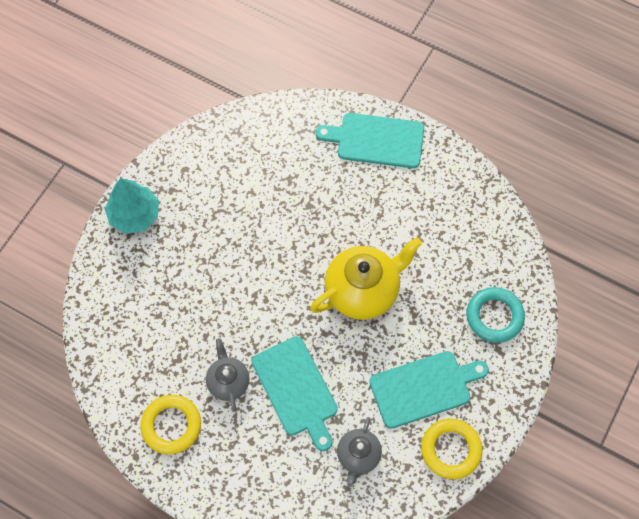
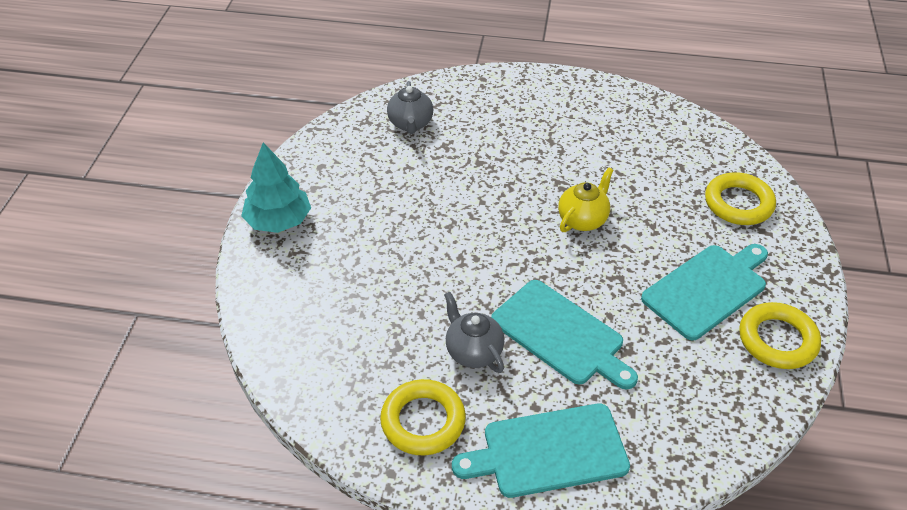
camera: 20 degrees left, 20 degrees down
yellow teapot [310,237,422,320] -> yellow teapot [558,168,614,232], size x0.57
turquoise cutting board [316,113,424,168] -> turquoise cutting board moved to [452,403,630,498]
grey teapot [337,417,382,487] -> grey teapot moved to [387,81,433,134]
turquoise ring [467,287,525,343] -> yellow ring [705,172,776,225]

